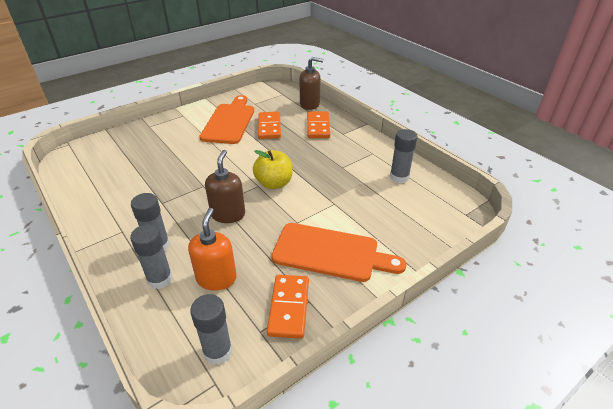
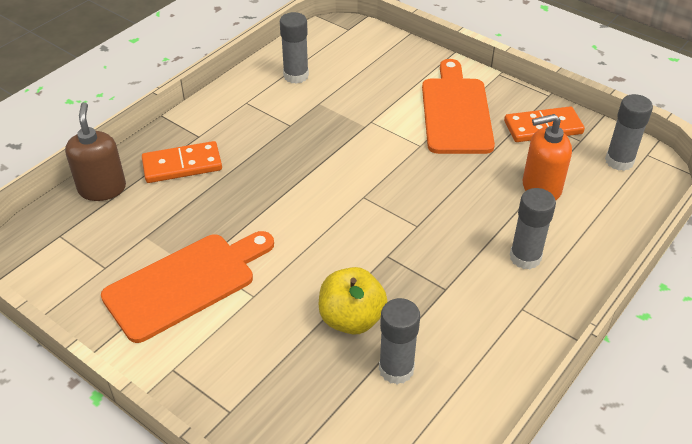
camera: 105 degrees left, 5 degrees up
grey glue stick [130,225,173,289] -> grey glue stick moved to [379,298,420,384]
orange cutting board [199,95,254,144] -> orange cutting board turned 150 degrees clockwise [101,231,274,343]
brown soap dispenser [205,150,245,223] -> none
yellow apple [253,150,293,189] -> yellow apple moved to [319,267,387,335]
orange domino [258,112,281,139] -> none

